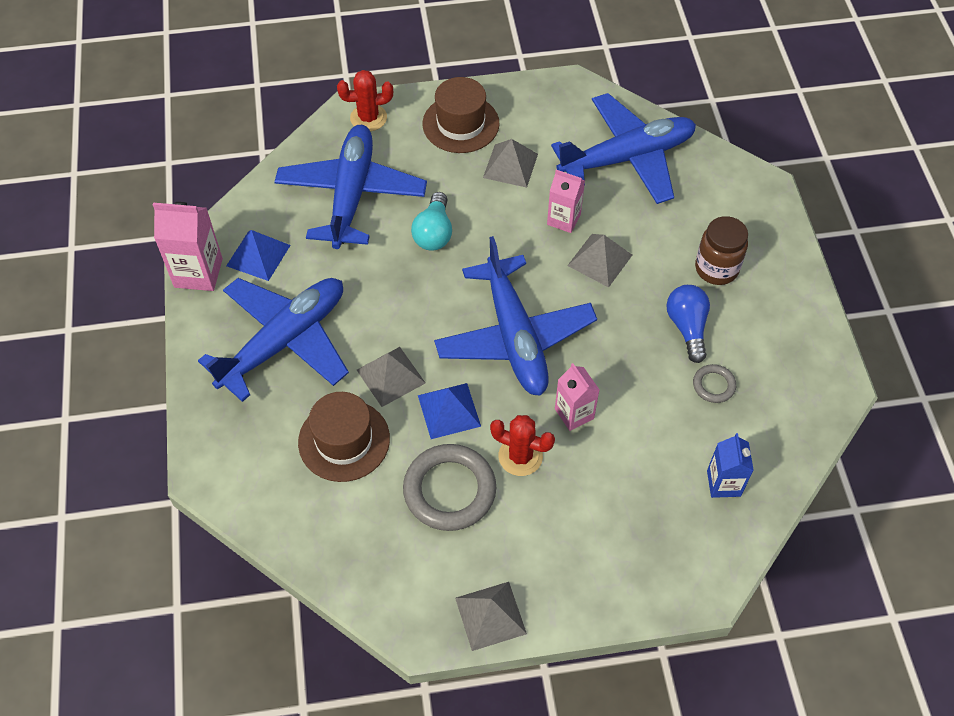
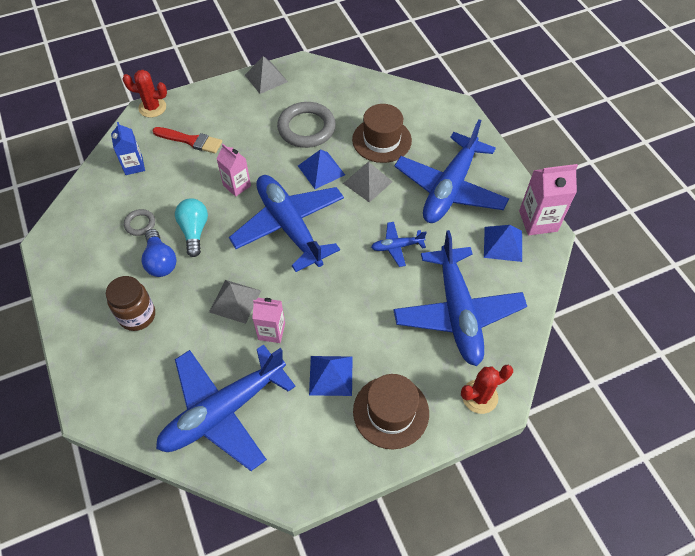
camera: 165 degrees right, 0 degrees up
turquoise light bulb [411,192,452,251] -> turquoise light bulb moved to [175,199,208,257]
grey pyramid [483,139,538,188] -> blue pyramid [309,356,352,396]
red cactus [490,415,555,476] -> red cactus moved to [122,70,167,118]
none -> red brush [152,127,222,154]
none -> blue plane [371,222,427,267]

